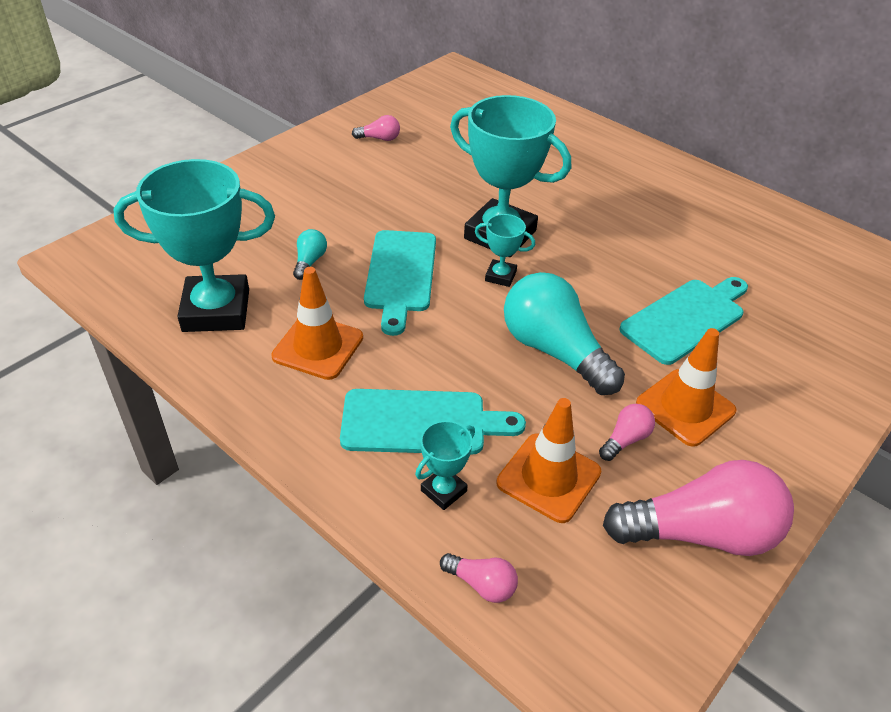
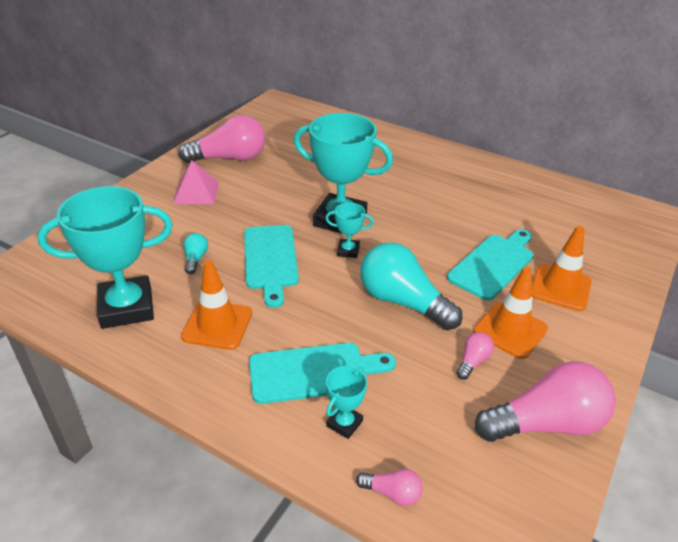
camera: 10 degrees left, 5 degrees down
pink light bulb [352,115,400,141] -> pink light bulb [178,115,265,163], size x2.27
orange traffic cone [496,398,601,523] -> orange traffic cone moved to [532,226,592,311]
none -> pink pyramid [173,160,219,204]

